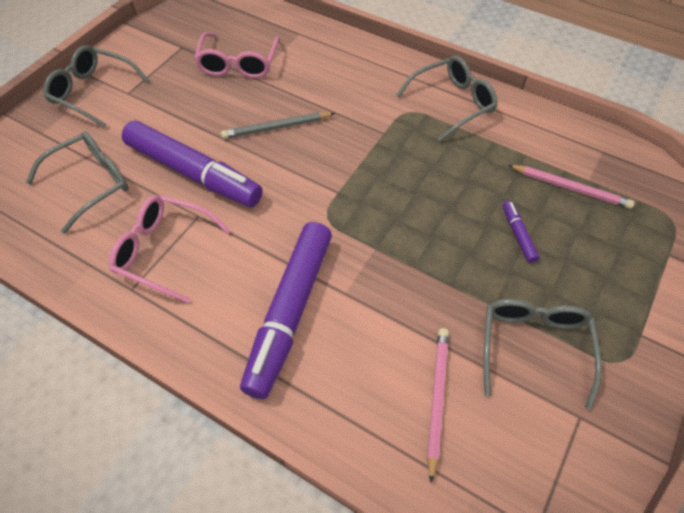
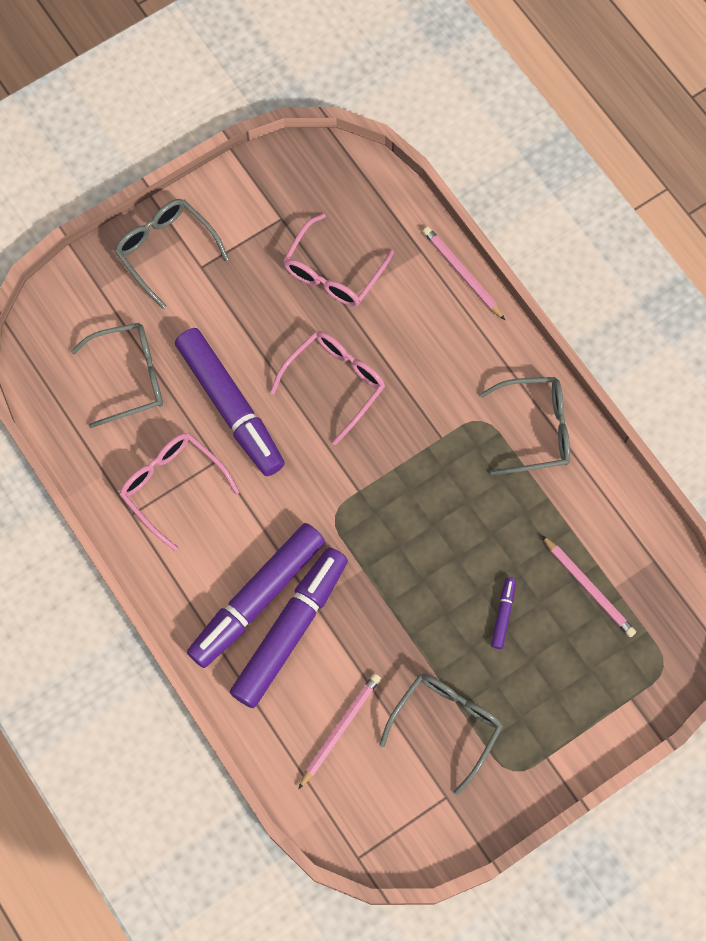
camera: 25 degrees right, 15 degrees up
grey pencil [221,112,335,139] -> pink glasses [270,331,385,445]
none -> purple marker [230,548,348,708]
none -> pink pencil [423,226,505,320]

